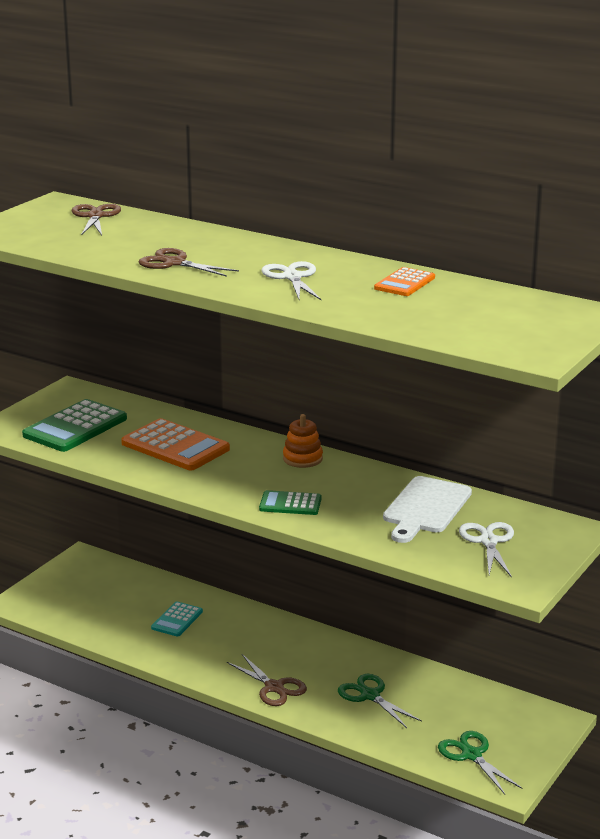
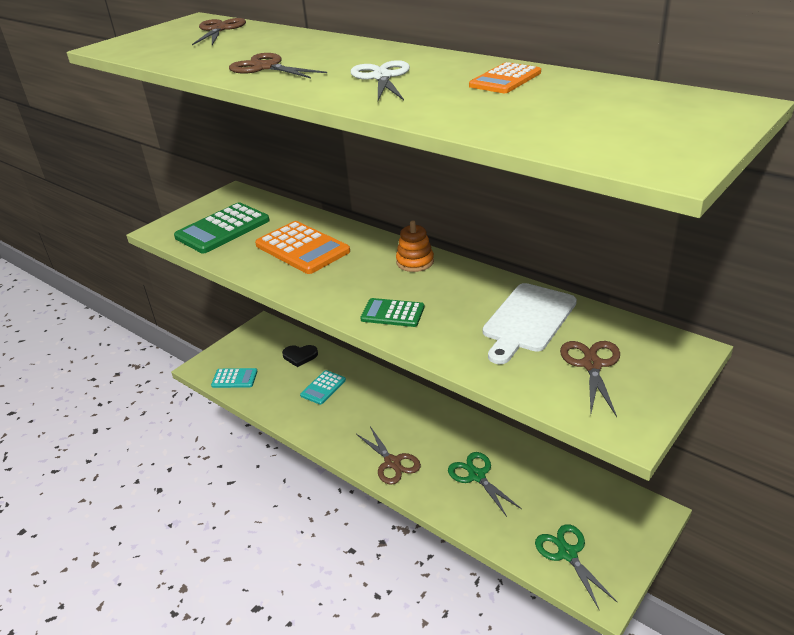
camera: 10 degrees right, 10 degrees up
white scissors [459,522,514,578] -> brown scissors [560,341,620,417]
none -> turquoise calculator [211,368,258,388]
none -> black heart [282,345,318,367]

